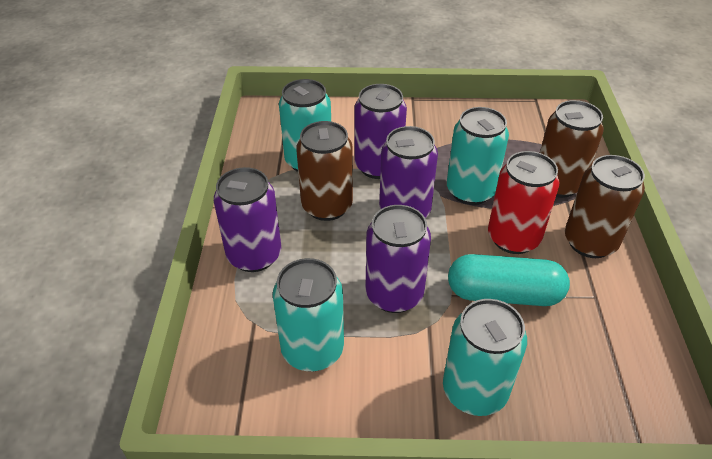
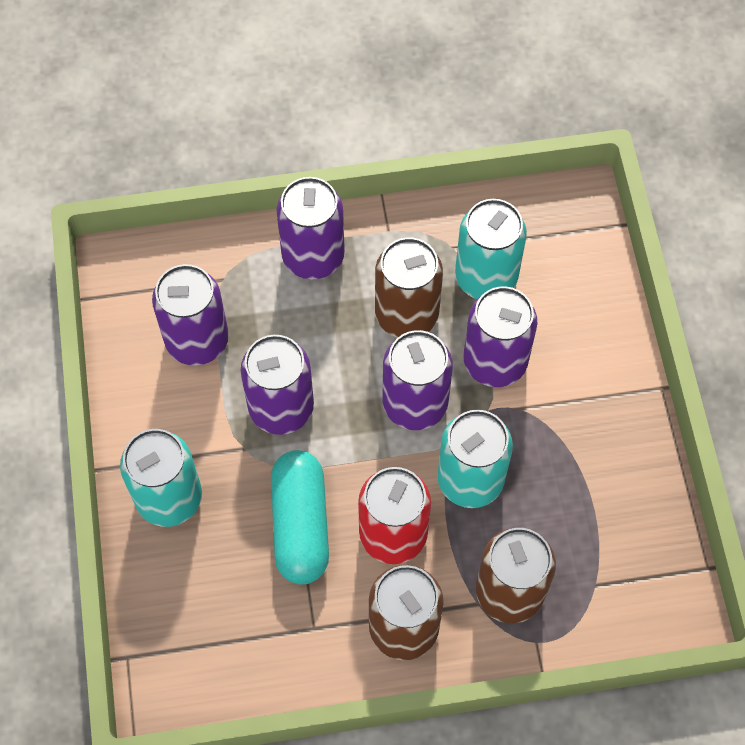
camera: 80 degrees right, 20 degrees up
turquoise can [273,258,344,371] -> purple can [152,264,229,366]

